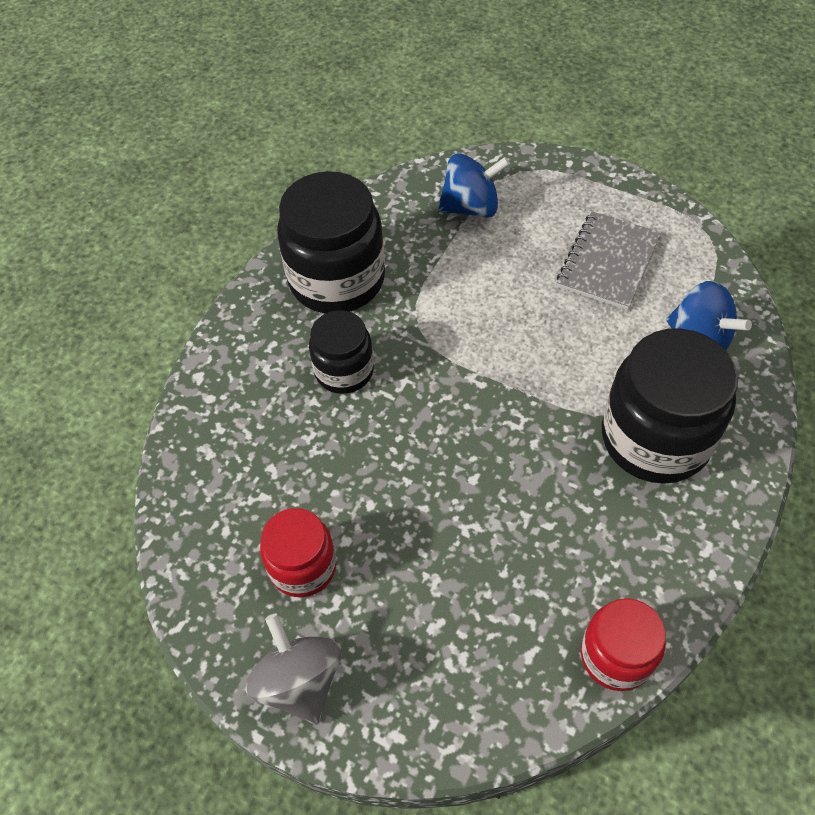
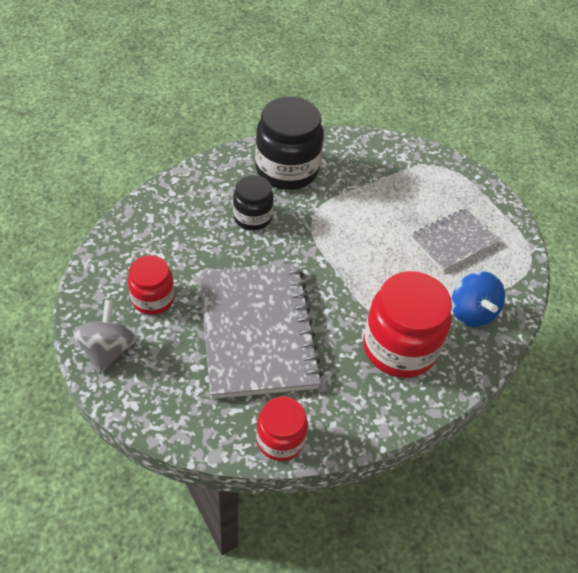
camera: 25 degrees right, 5 degrees down
blue spinning top [438,153,510,218] -> none
black jar [602,328,738,484] -> red jar [363,271,452,378]
none -> grey notebook [199,263,323,399]

